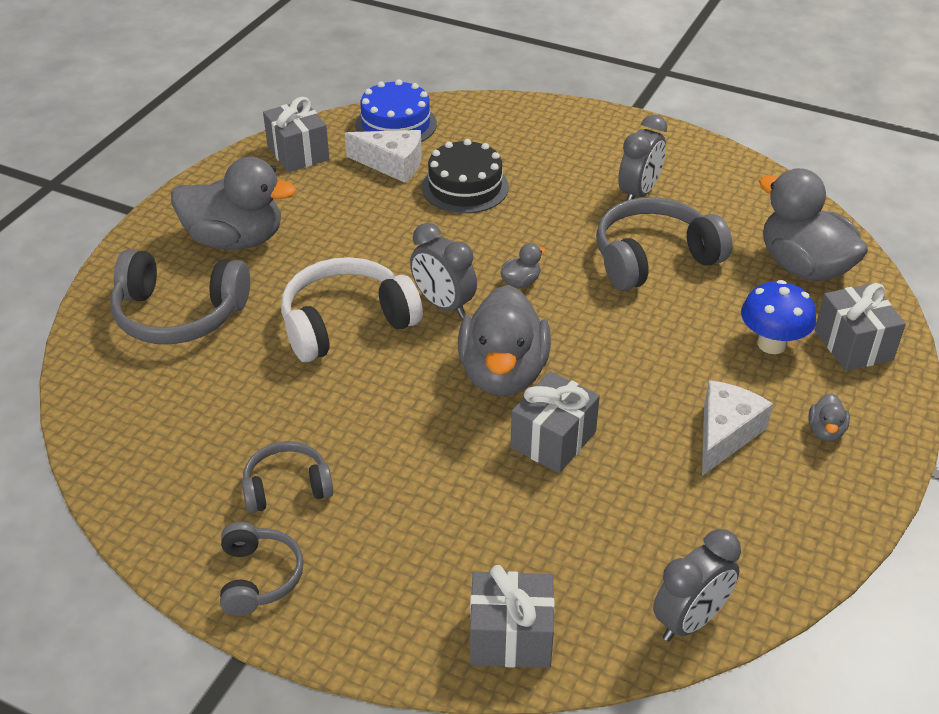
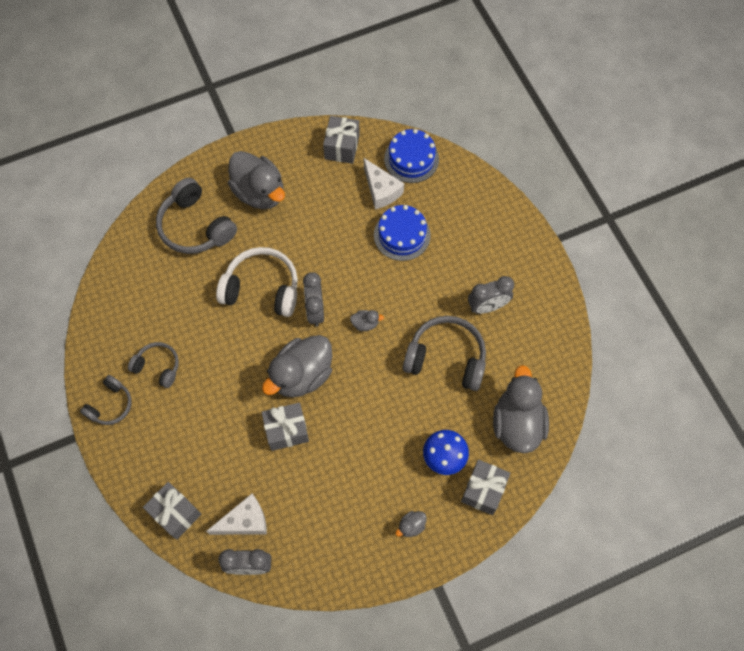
camera: 40 degrees right, 25 degrees up
black cake [422,139,509,213] -> blue cake [374,205,431,261]
white cheese [702,380,773,476] -> white cheese moved to [206,494,267,535]

